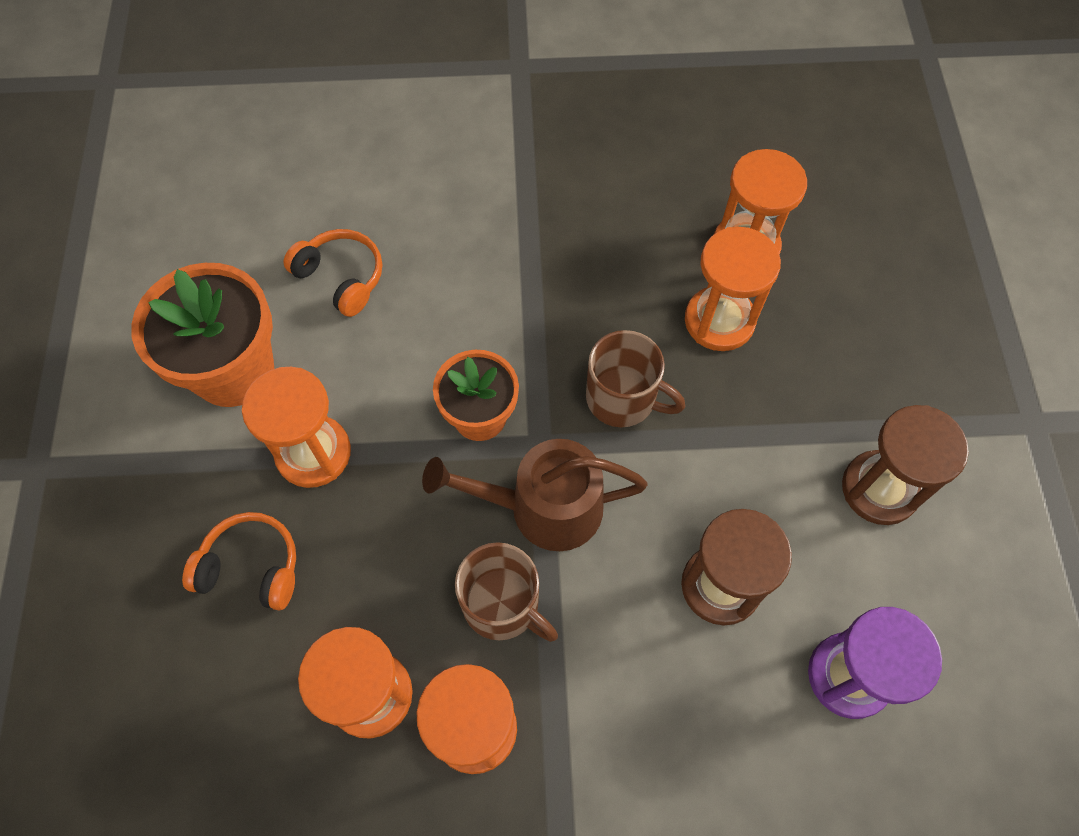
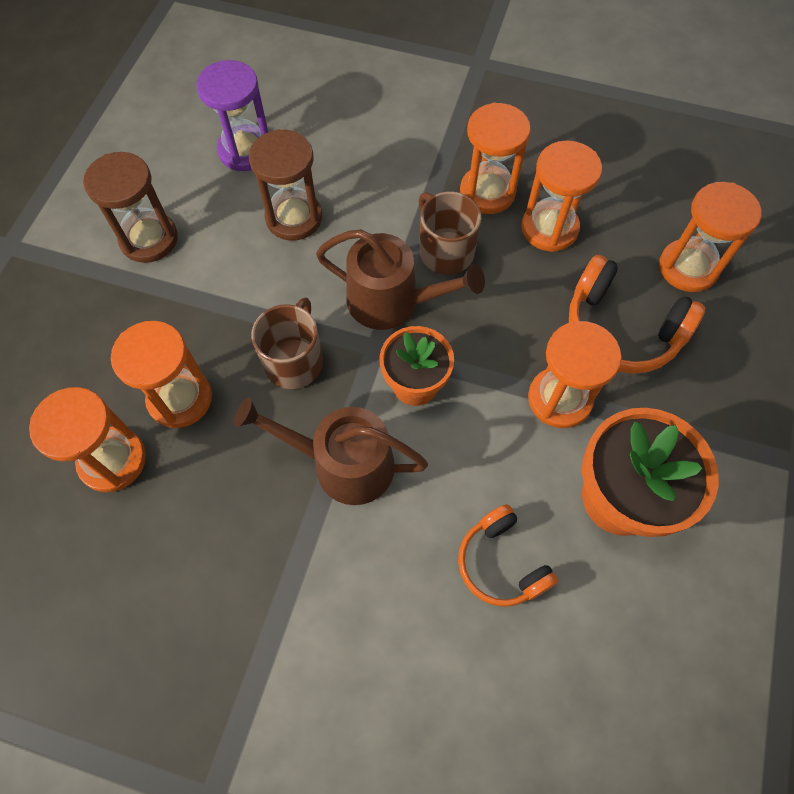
camera: 160 degrees left, 0 degrees up
orange headphones [182,512,296,610] -> orange headphones [569,255,706,374], size x1.52
brown mug [586,330,685,427] -> brown mug turned 60 degrees clockwise [251,297,323,389]
none -> brown watering can [234,397,428,505]
none -> orange hourglass [659,182,762,292]

